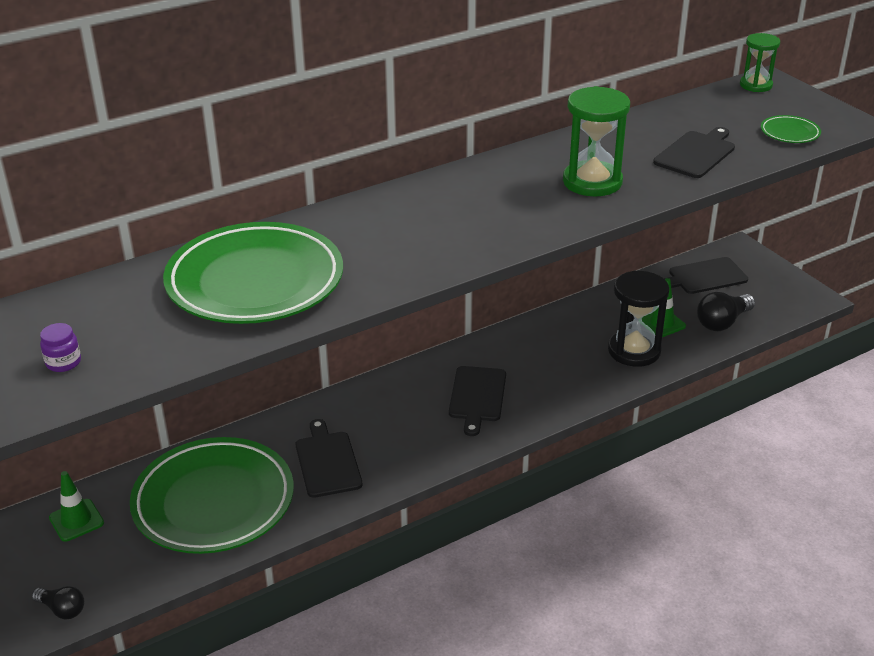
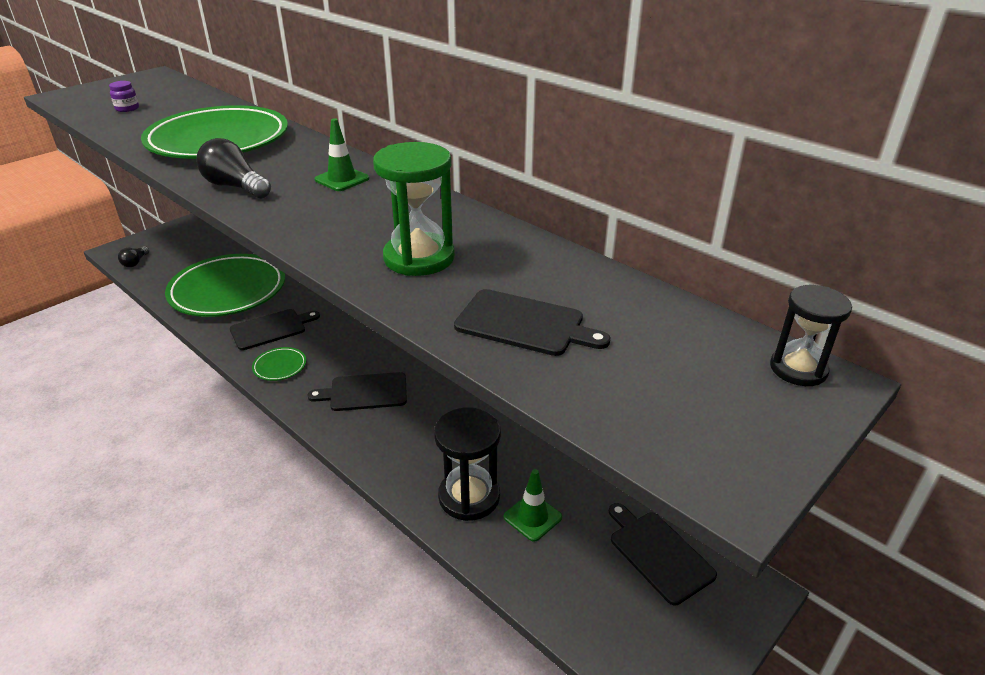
camera: 75 degrees right, 0 degrees up
green traffic cone [49,471,104,542] -> green traffic cone moved to [314,118,369,191]
black light bulb [697,292,755,331] -> black light bulb moved to [196,138,271,198]
green hourglass [740,33,780,92] -> black hourglass [770,285,852,386]
green plate [761,115,821,143] -> green plate moved to [252,347,306,381]

